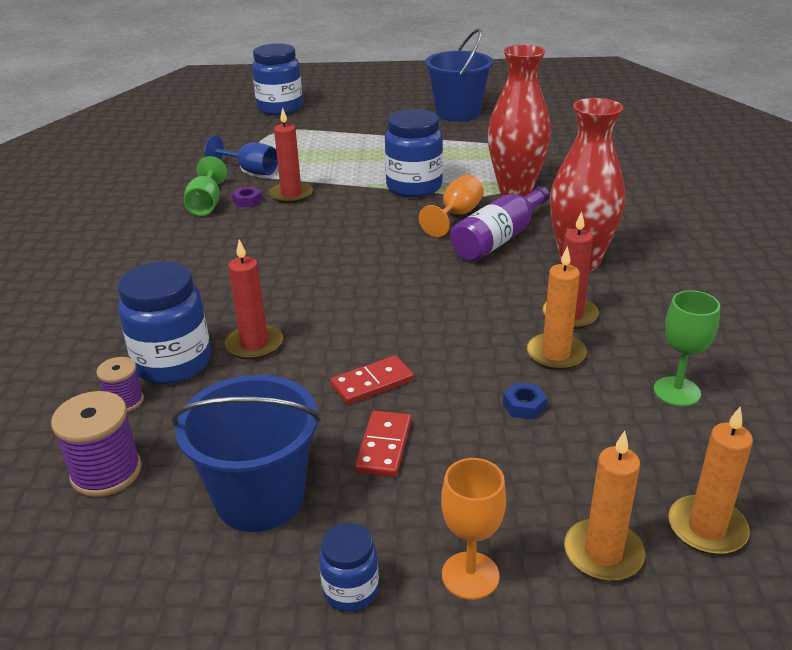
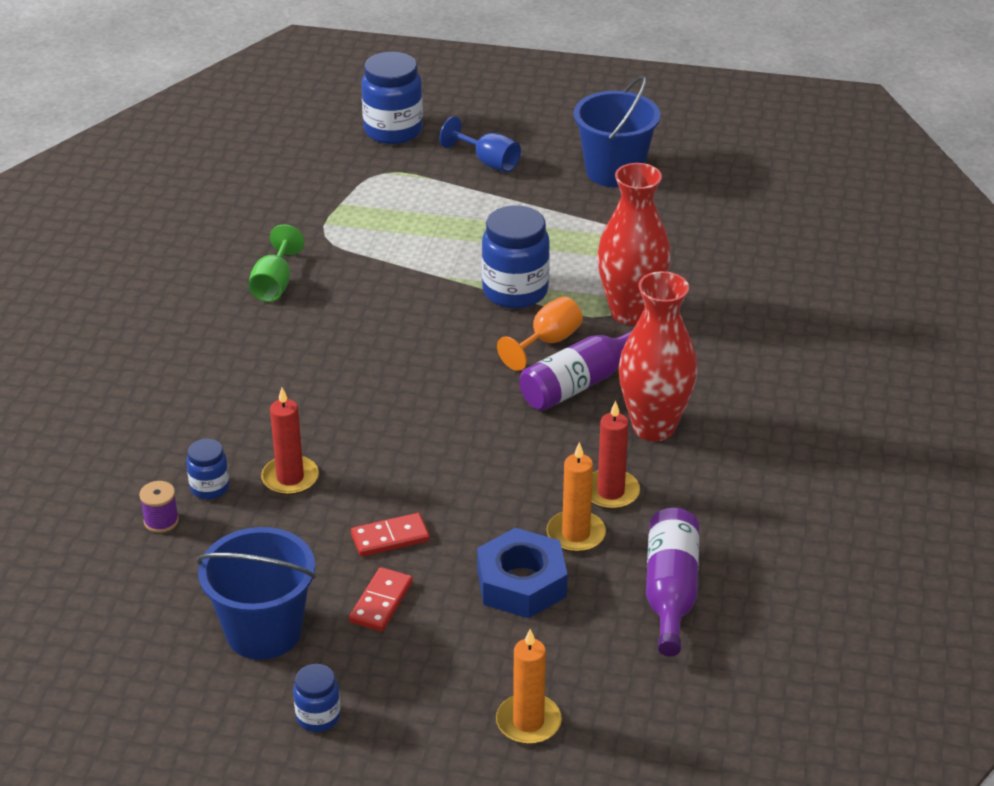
camera: 10 degrees right, 5 degrees up
purple spool [51,391,142,497] -> none
blue jar [118,262,211,384] -> blue jar [186,439,229,499], size x0.53
blue goblet [204,136,278,175] -> blue goblet moved to [440,116,521,172]
purple nut [232,187,262,207] -> none
red candle [269,107,313,204] -> none
orange goblet [441,458,506,600] -> none
blue nut [503,383,547,420] -> blue nut [477,528,568,618], size x2.38
green goblet [654,290,720,407] -> purple bottle [646,508,699,657]
orange candle [668,407,753,555] -> none

